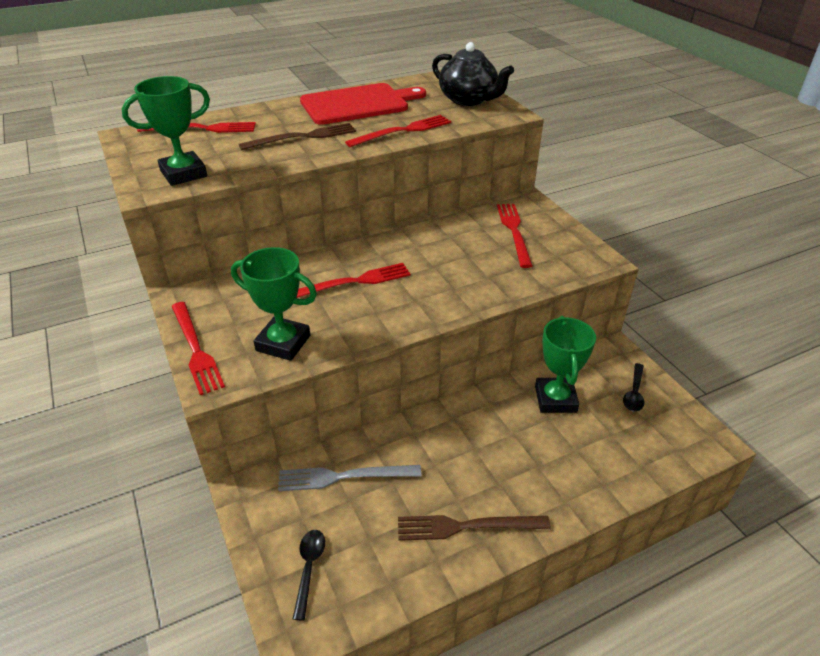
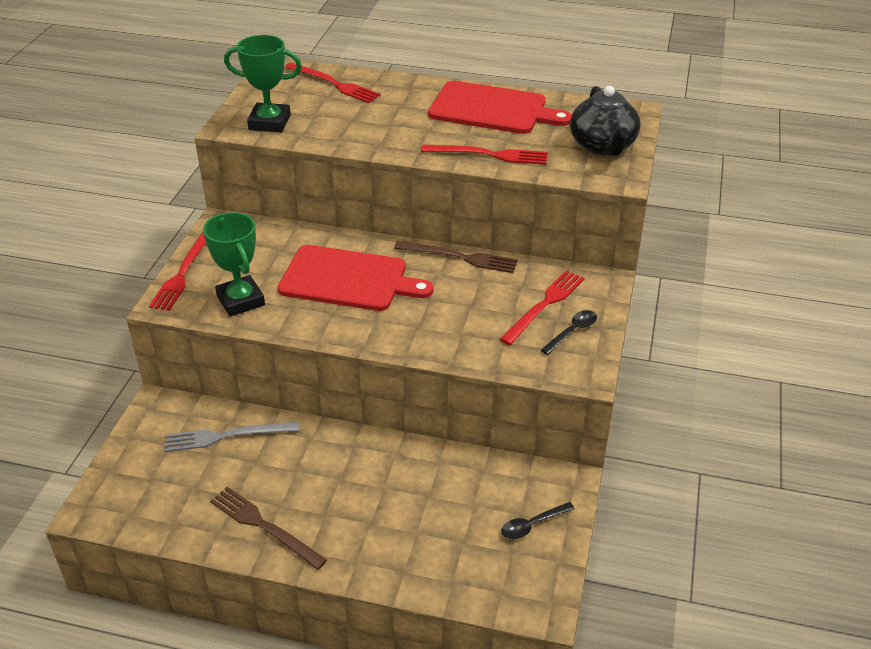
camera: 40 degrees right, 0 degrees up
brown fork [239,123,356,150] -> brown fork moved to [394,241,518,273]
grey fork [278,465,421,491] -> grey fork turned 45 degrees counterclockwise [164,421,299,452]
black spoon [293,530,325,620] -> black spoon moved to [541,310,597,355]
red fork [297,263,411,298] -> red cutting board [278,245,433,311]
green trophy [535,316,596,413] -> none

